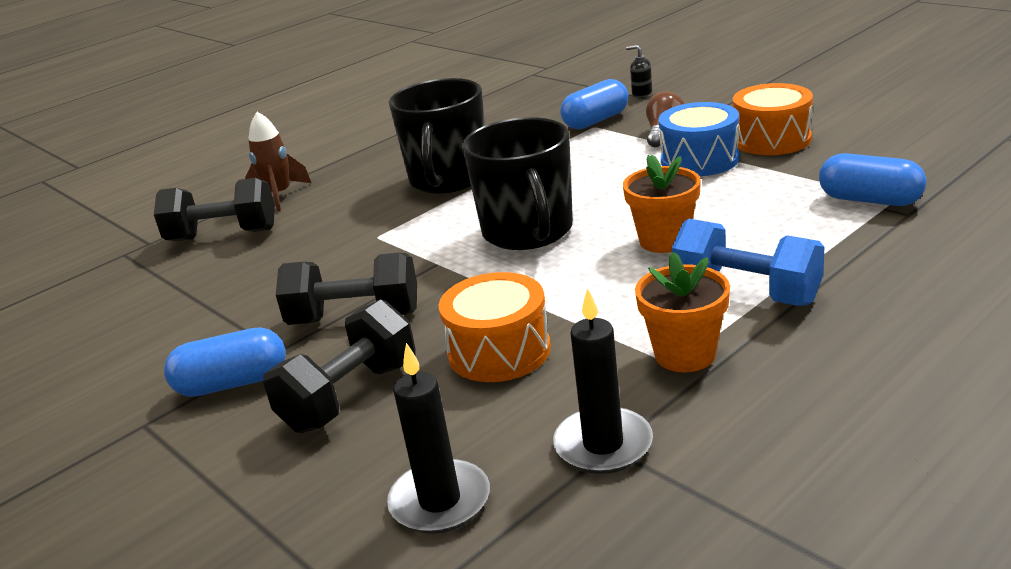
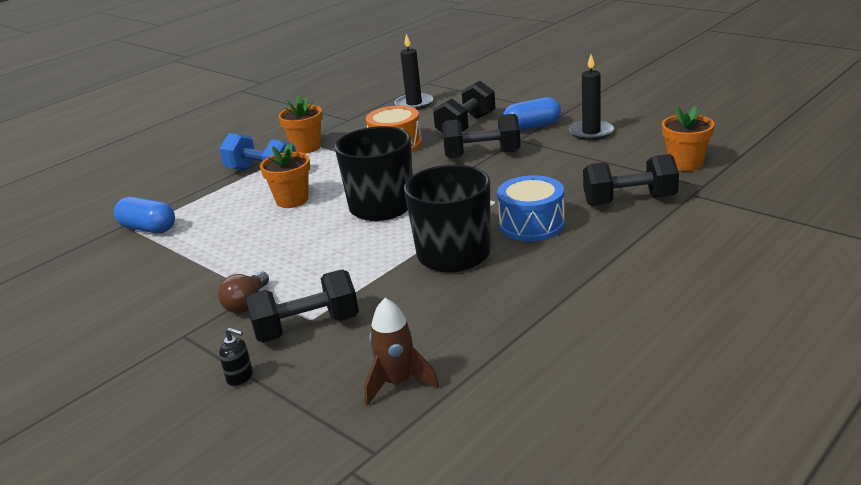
camera: 175 degrees right, 0 degrees up
brown rocket [245,112,311,211] -> brown rocket moved to [364,298,439,406]
black candle [553,288,653,474] -> black candle moved to [569,54,614,141]
blue capsule [560,79,628,129] -> black dumbbell [246,270,359,343]
blue drum [659,102,740,176] -> blue drum moved to [497,175,565,241]
orange drum [733,83,813,155] -> none
none -> orange flower pot [662,106,715,171]

